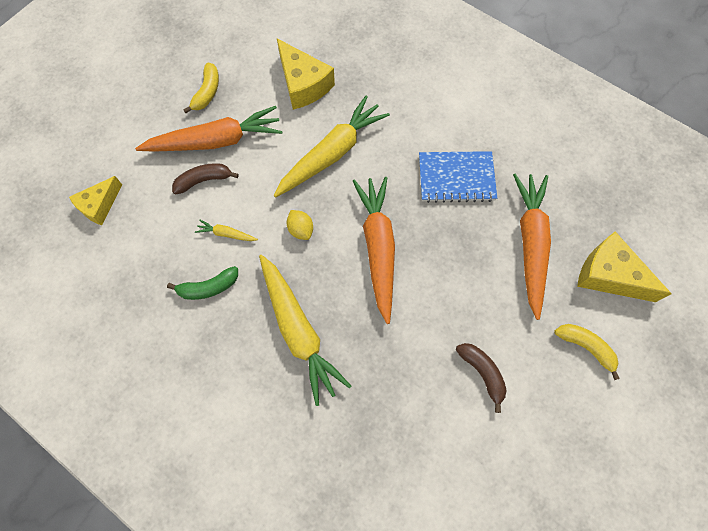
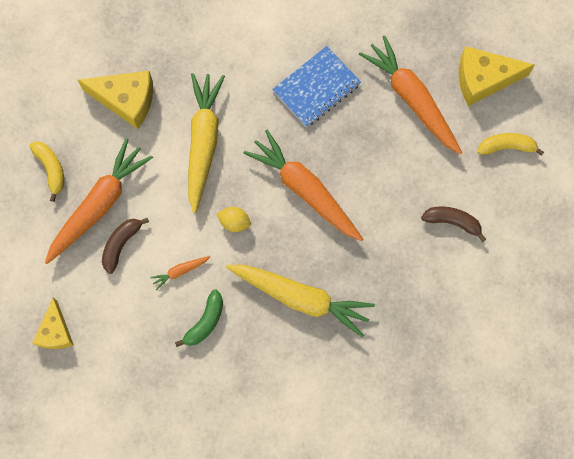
camera: 40 degrees left, 5 degrees up
yellow carrot [195,219,258,241] -> orange carrot [150,256,210,290]

